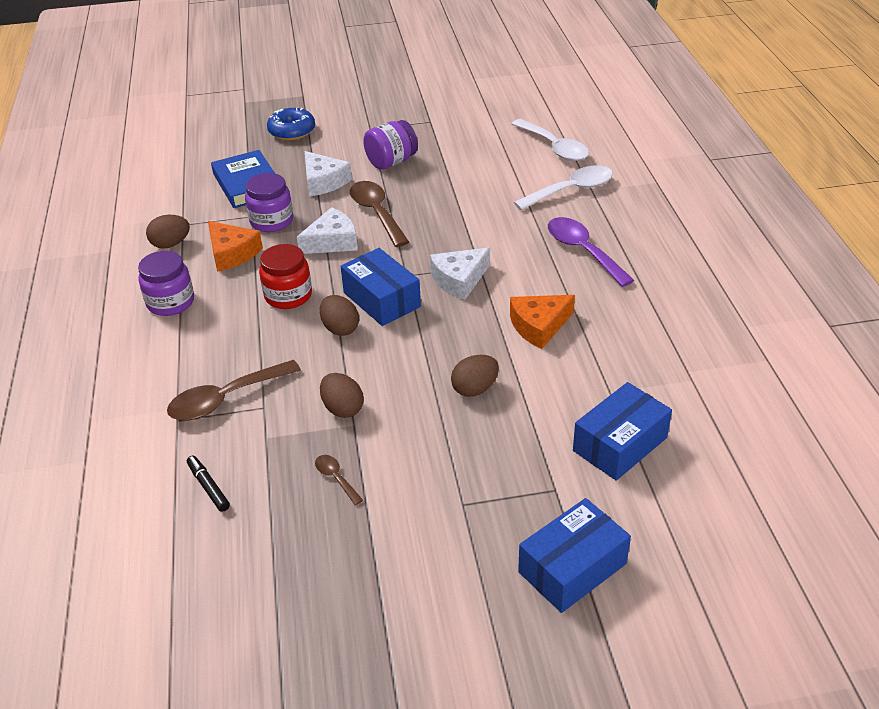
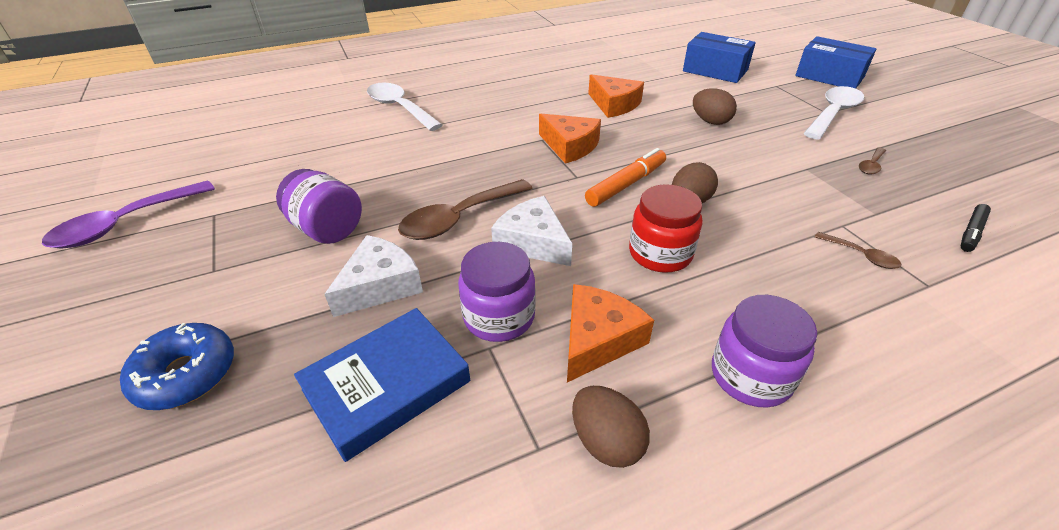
camera: 105 degrees left, 0 degrees up
brown spoon [167,360,301,421] -> brown spoon [815,232,901,269], size x0.48
brown egg [320,373,364,418] -> none
blue box [340,248,421,326] -> orange marker [585,148,666,207]
white cheese [430,247,490,300] -> orange cheese [539,114,601,164]
white spoon [512,119,589,161] -> white spoon moved to [804,86,864,140]
purple spoon [548,217,635,287] -> purple spoon moved to [42,180,215,249]

